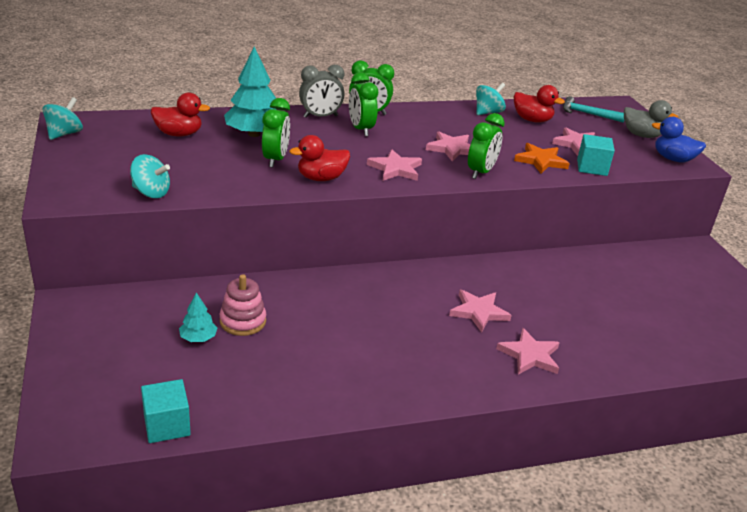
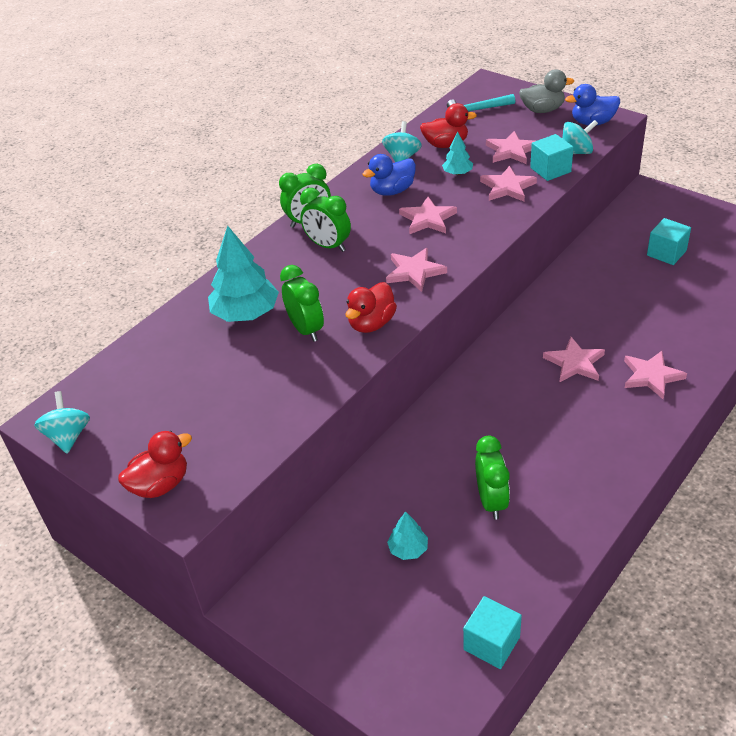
camera: 30 degrees left, 10 degrees up
turquoise spinning top [130,154,170,198] -> turquoise spinning top moved to [562,120,598,154]
red duck [151,93,210,137] -> red duck moved to [118,431,192,498]
pink stacking toy [220,274,266,336] -> none
grey clock [299,65,344,118] -> none
green clock [468,113,505,179] -> green clock moved to [475,436,510,519]
orange star [514,143,570,173] -> pink star [480,166,537,202]
none -> blue duck [362,154,416,196]
none -> turquoise tree [442,132,473,175]
none -> turquoise cube [647,218,691,265]

